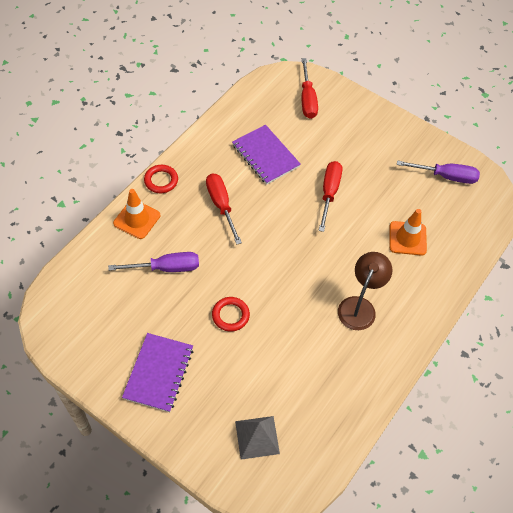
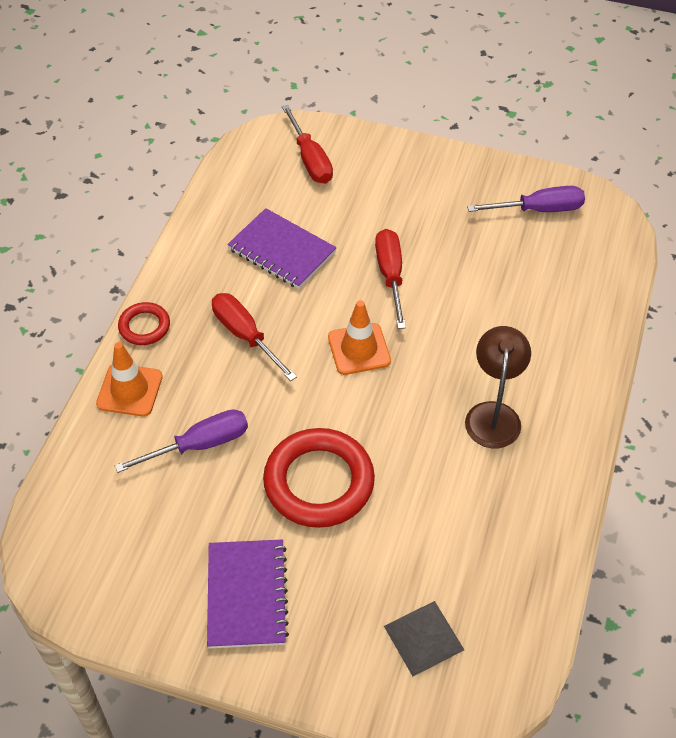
camera: 15 degrees left, 5 degrees down
red ring [212,297,250,332] -> red ring [263,428,375,528], size x1.94
orange traffic cone [390,209,427,256] -> orange traffic cone moved to [328,300,391,375]

